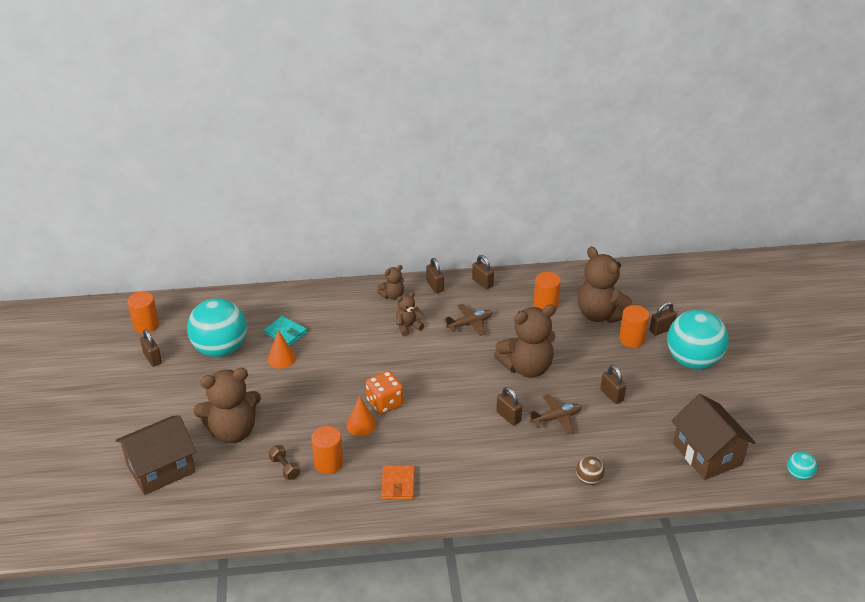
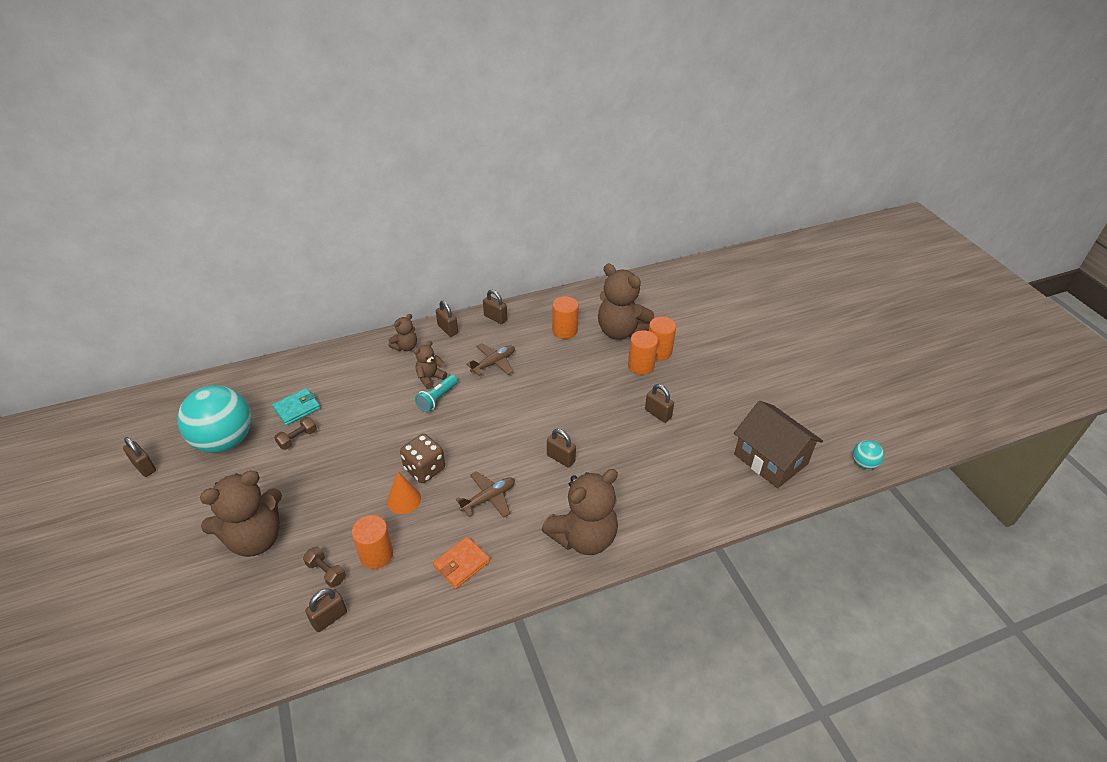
camera: 15 degrees left, 5 degrees up
brown house [116,415,196,495] -> none
orange cylinder [127,291,159,333] -> orange cylinder moved to [628,330,658,375]
turquoise wallet [264,316,307,346] -> turquoise wallet turned 60 degrees counterclockwise [272,388,320,425]
orange cone [268,330,296,369] -> brown dumbbell [274,417,317,450]
orange dice [366,371,403,414] -> brown dice [400,434,445,483]
orange wallet [381,465,415,500] -> orange wallet turned 60 degrees clockwise [433,536,490,589]
brown teddy bear [494,304,556,378] -> brown teddy bear moved to [541,469,618,555]
brown plane [528,394,582,434] -> brown plane moved to [456,471,515,518]
brown ball [576,456,605,485] -> none
brown padlock [650,302,677,336] -> brown padlock moved to [305,588,347,632]
turquoise ball [667,310,728,369] -> none
none -> turquoise flashlight [415,375,458,412]

